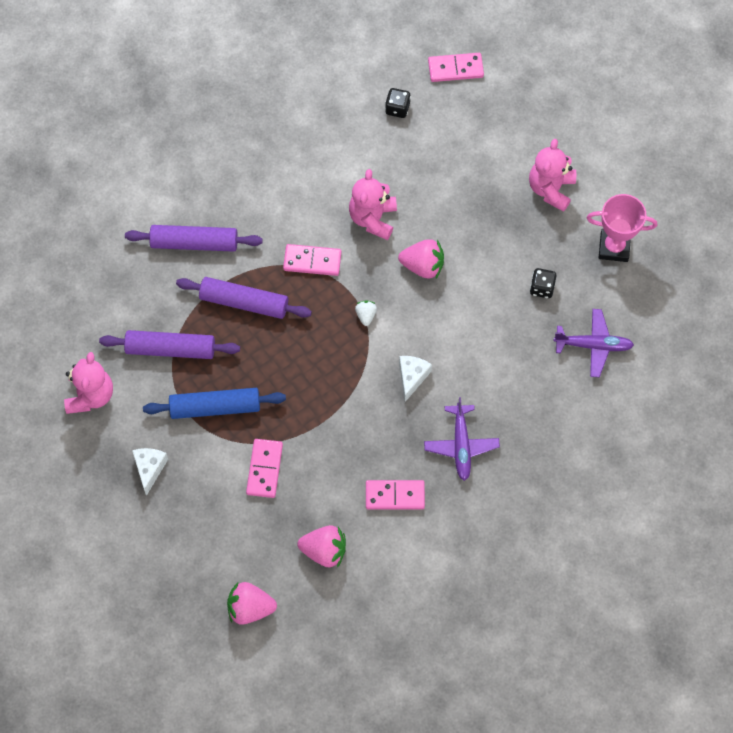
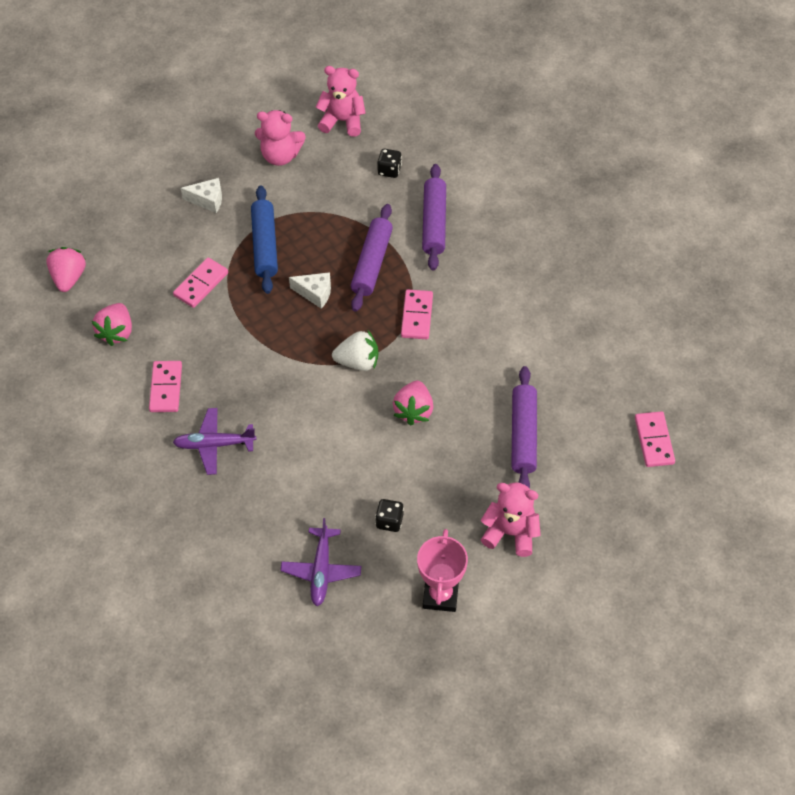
camera: 90 degrees right, 10 degrees down
purple rolling pin [99,330,240,359] -> purple rolling pin moved to [511,366,537,488]
pink domino [246,439,283,498] -> pink domino turned 60 degrees counterclockwise [173,257,228,308]
pink teddy bear [349,169,397,240] -> pink teddy bear moved to [316,66,366,137]
white strawberry [355,300,377,326] -> white strawberry [332,330,378,371], size x1.83
black dice [385,88,411,118] -> black dice moved to [377,149,402,178]
white cheese [399,356,432,402] -> white cheese moved to [289,272,331,309]

